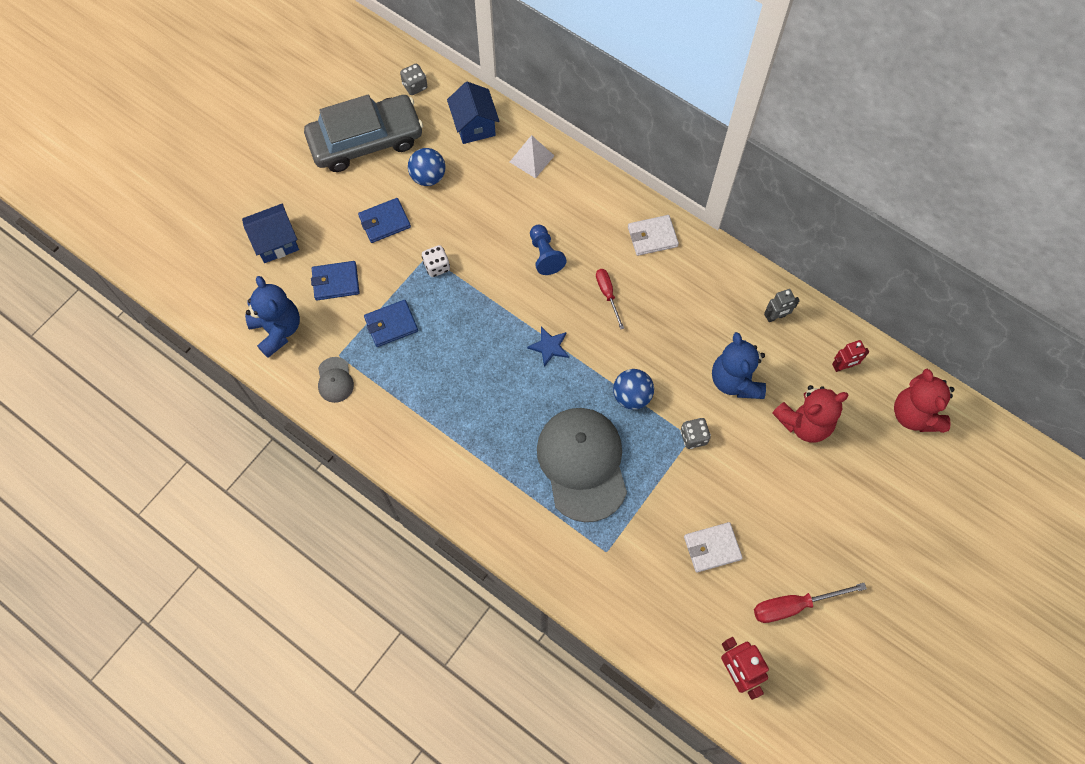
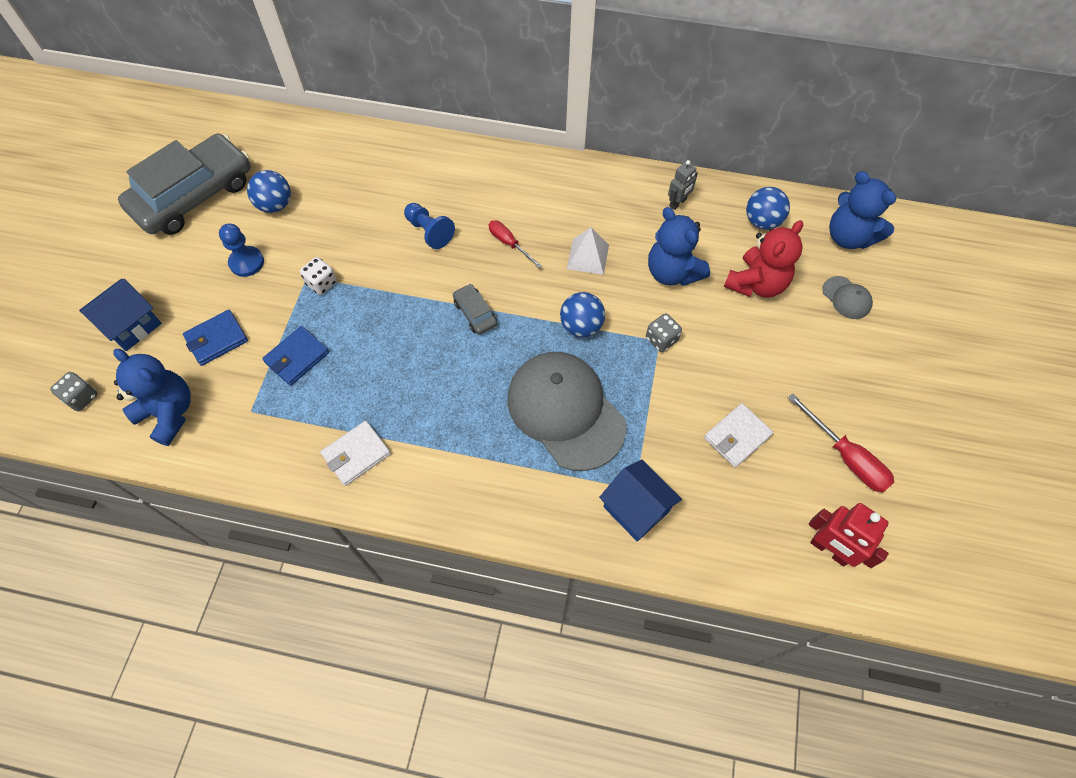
camera: 25 degrees left, 5 degrees down
grey cap [318,357,354,403] -> grey cap moved to [822,276,873,319]
blue wallet [358,198,411,243] -> blue pawn [219,224,264,277]
grey dice [400,64,427,95] -> grey dice moved to [50,372,98,412]
blue house [447,82,500,144] -> blue house moved to [599,460,682,541]
white pyramid [510,135,554,178] -> white pyramid moved to [567,227,609,275]
blue star [527,327,569,367] -> grey car [453,284,497,335]
white wallet [628,215,679,256] -> white wallet moved to [320,421,391,486]
red screwdriver [754,583,867,623] -> red screwdriver turned 90 degrees counterclockwise [788,393,894,493]
red robot [832,340,869,372] -> blue ball [746,187,790,230]
red teddy bear [894,369,954,433] -> blue teddy bear [829,171,896,249]

